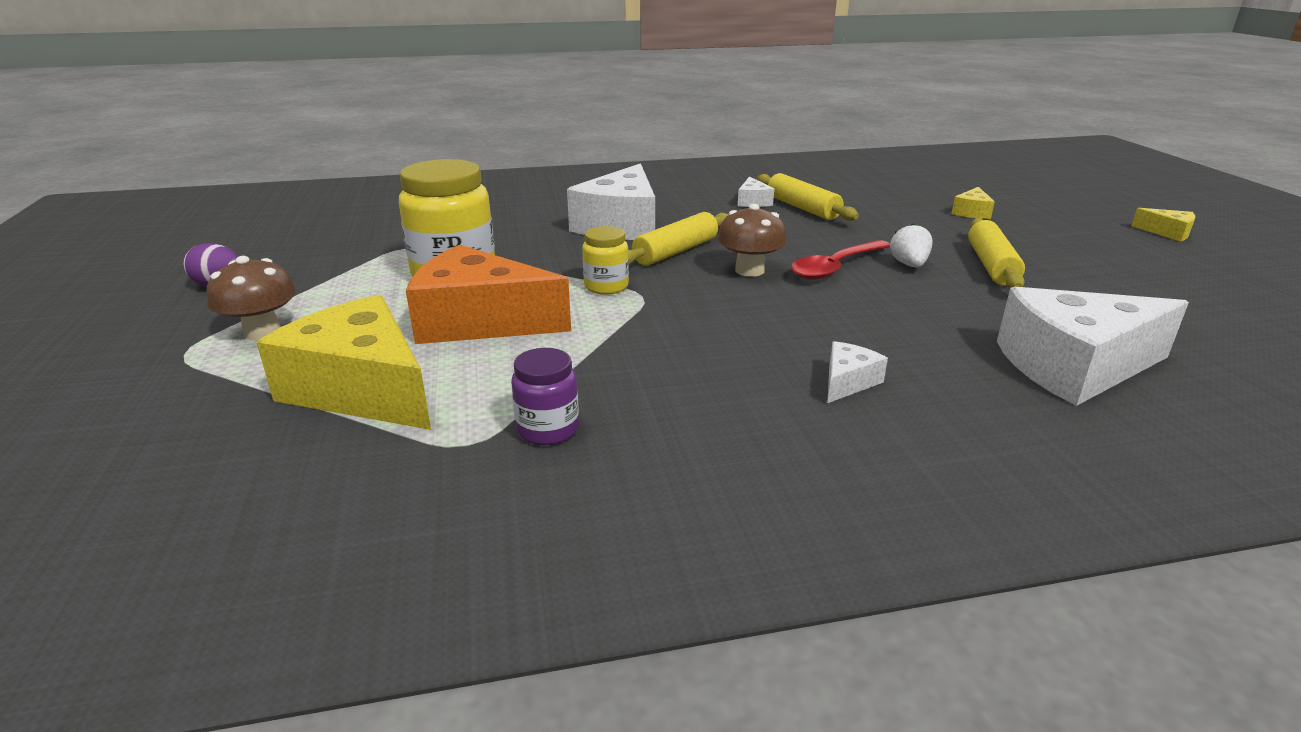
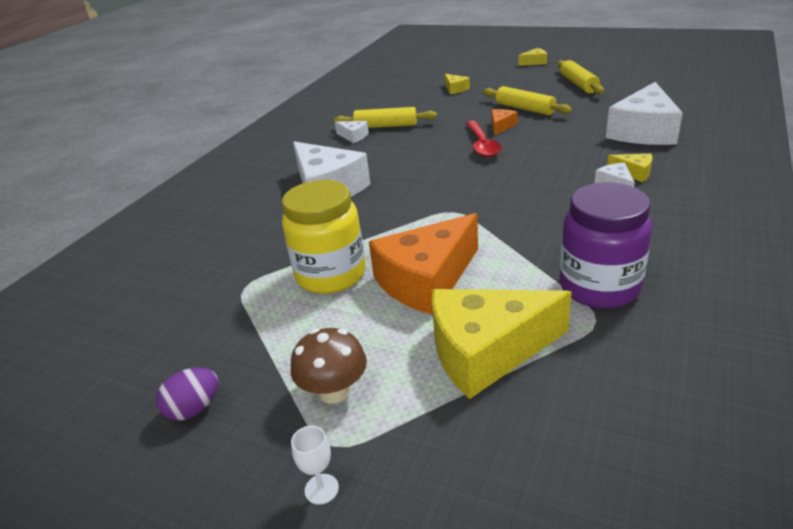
camera: 50 degrees left, 5 degrees up
purple jar [511,348,579,445] -> purple jar [560,183,652,308], size x1.93
yellow jar [582,226,629,295] -> none
yellow rolling pin [628,212,729,266] -> yellow rolling pin moved to [558,60,604,94]
brown mushroom [718,204,787,277] -> none
white strawberry [890,223,933,268] -> orange cheese [492,109,518,136]
none -> white goblet [291,426,339,505]
none -> yellow cheese [607,154,652,182]

